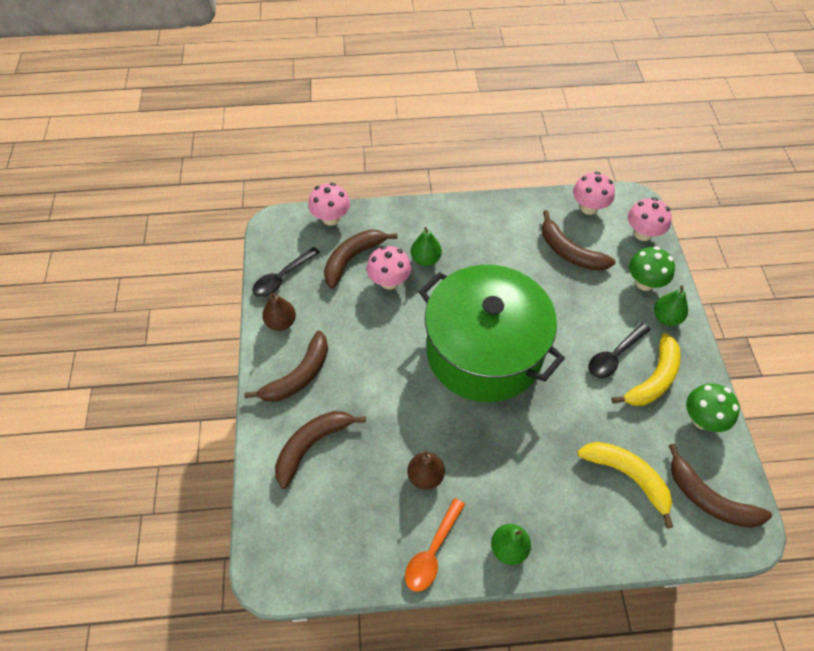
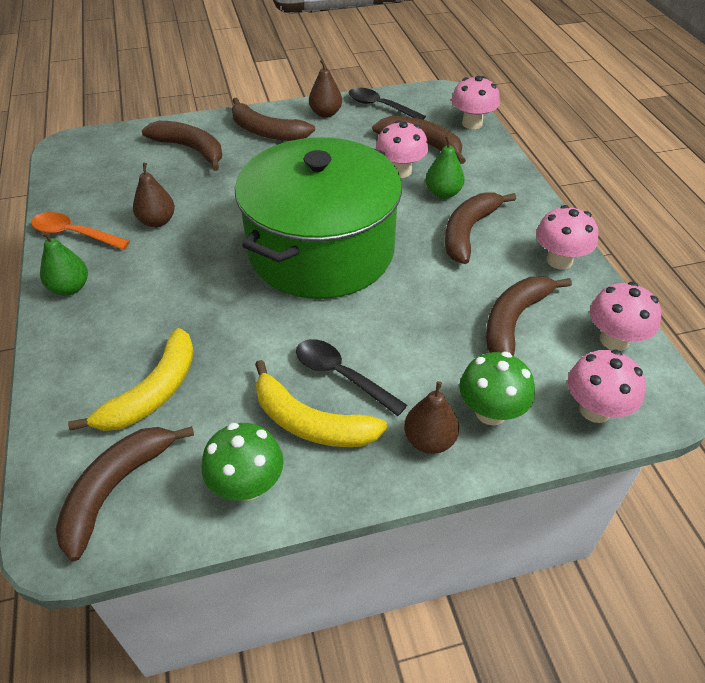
camera: 80 degrees right, 10 degrees down
green pear [654,285,688,326] -> brown pear [404,381,459,454]
none -> brown banana [445,192,516,264]
none -> pink mushroom [536,205,599,269]

